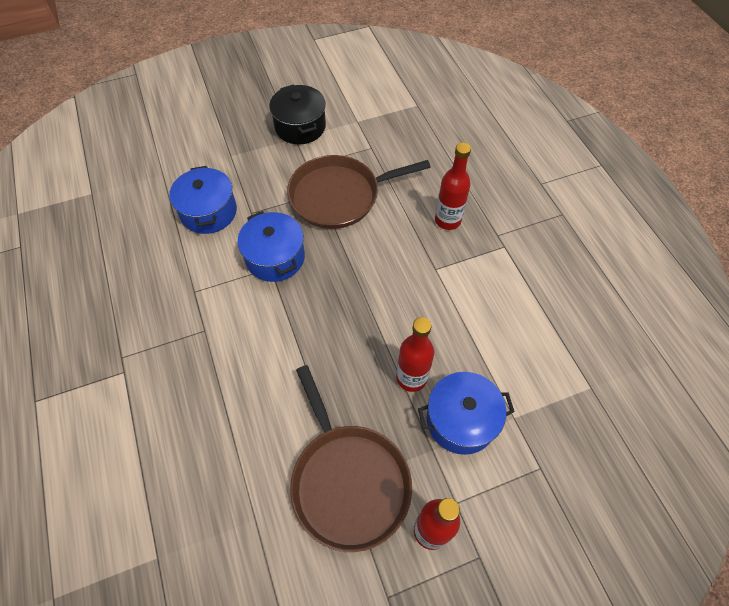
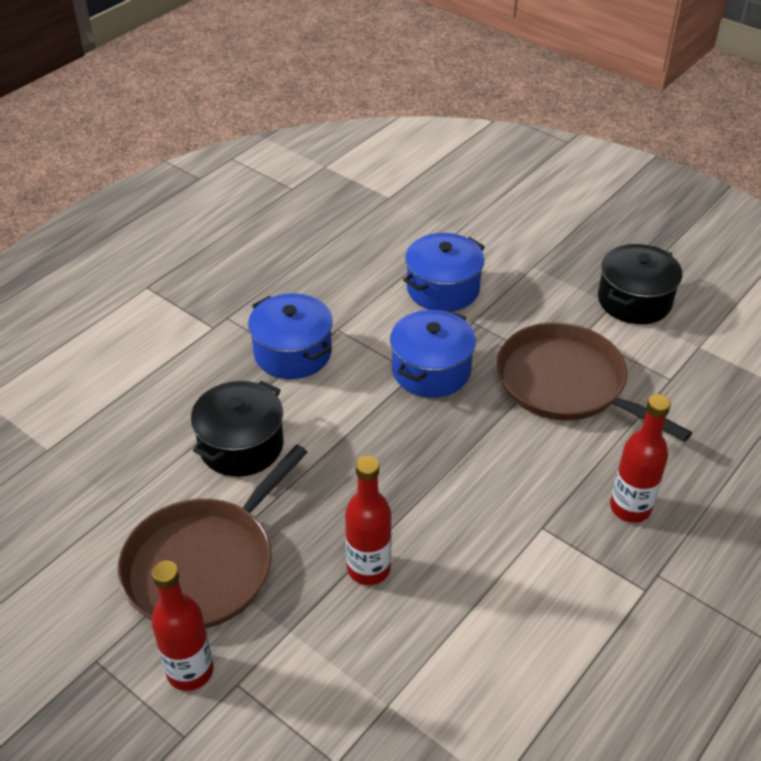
camera: 60 degrees right, 15 degrees down
blue pot [418,372,515,455] -> blue pot moved to [248,293,333,379]
none -> black pot [191,380,284,477]

